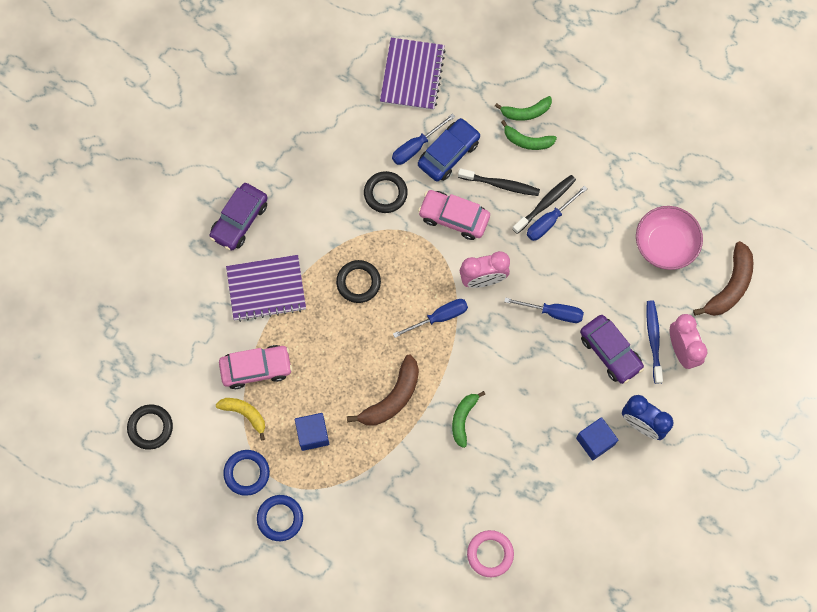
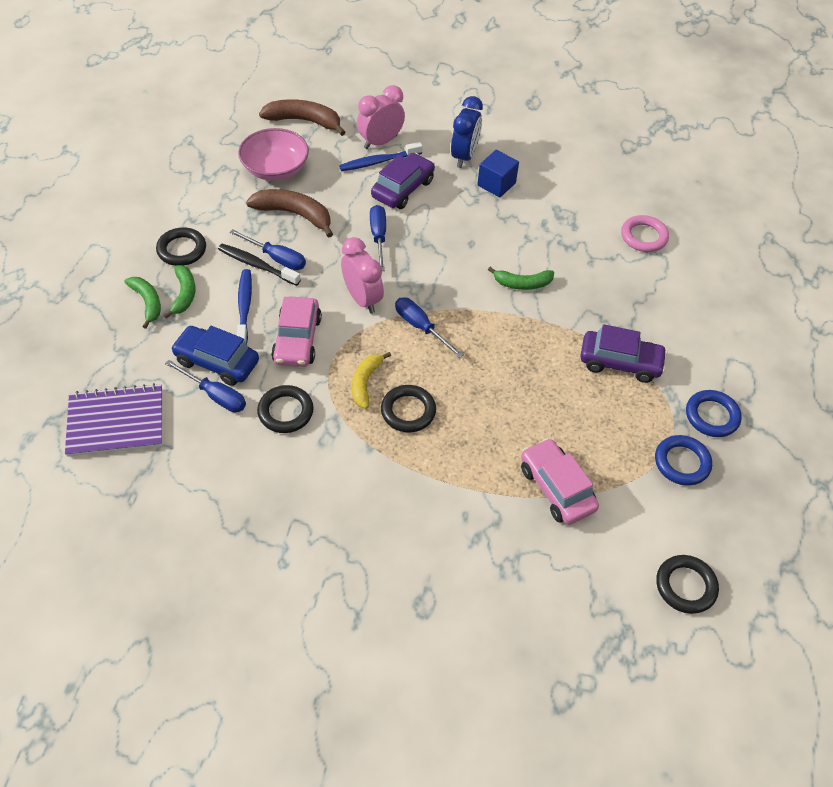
camera: 110 degrees left, 20 degrees down
purple car [209,183,268,250] -> purple car moved to [580,324,667,383]
yellow banana [216,398,265,440] -> yellow banana moved to [352,352,391,409]
purple notebook [226,255,306,322] -> none
blue cube [295,413,329,451] -> none
brown banana [347,354,419,426] -> brown banana moved to [246,189,333,238]
black toothbrush [458,168,540,196] -> blue toothbrush [237,269,252,345]
none -> black ring [156,227,206,266]

